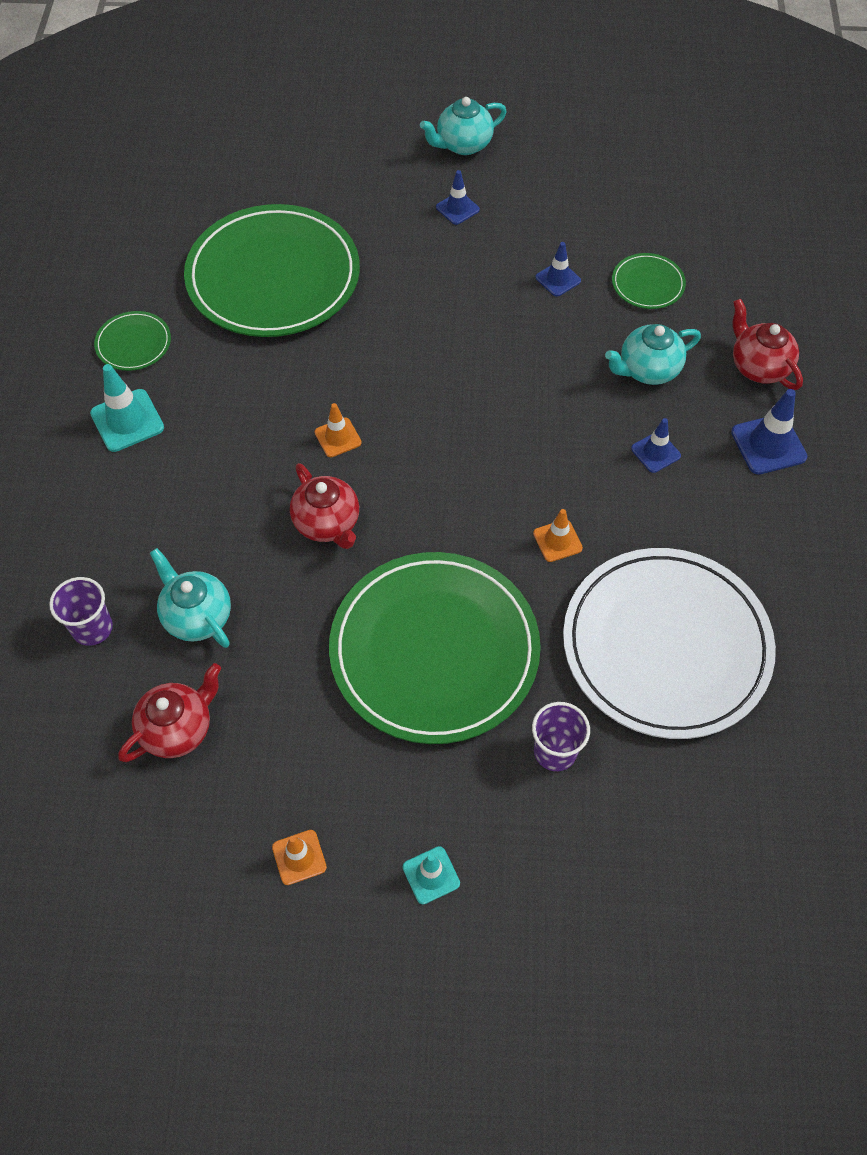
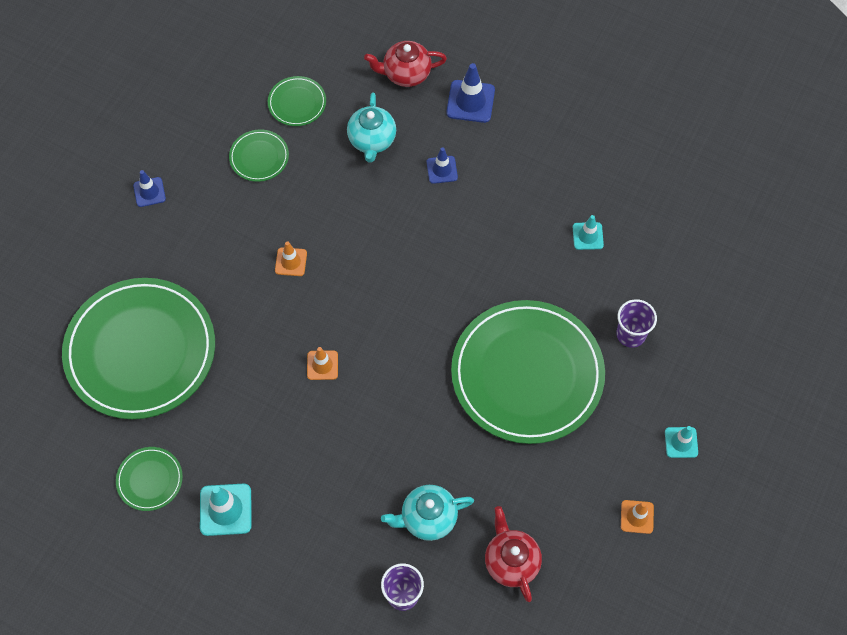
camera: 65 degrees left, 5 degrees up
red teapot [290,463,359,549] -> none
turquoise teapot [420,97,507,155] -> none
orange traffic cone [533,509,583,562] -> orange traffic cone moved to [275,241,307,276]
blue traffic cone [535,242,581,297] -> green plate [229,130,289,182]
white plate [563,548,776,739] -> turquoise traffic cone [573,215,604,250]

